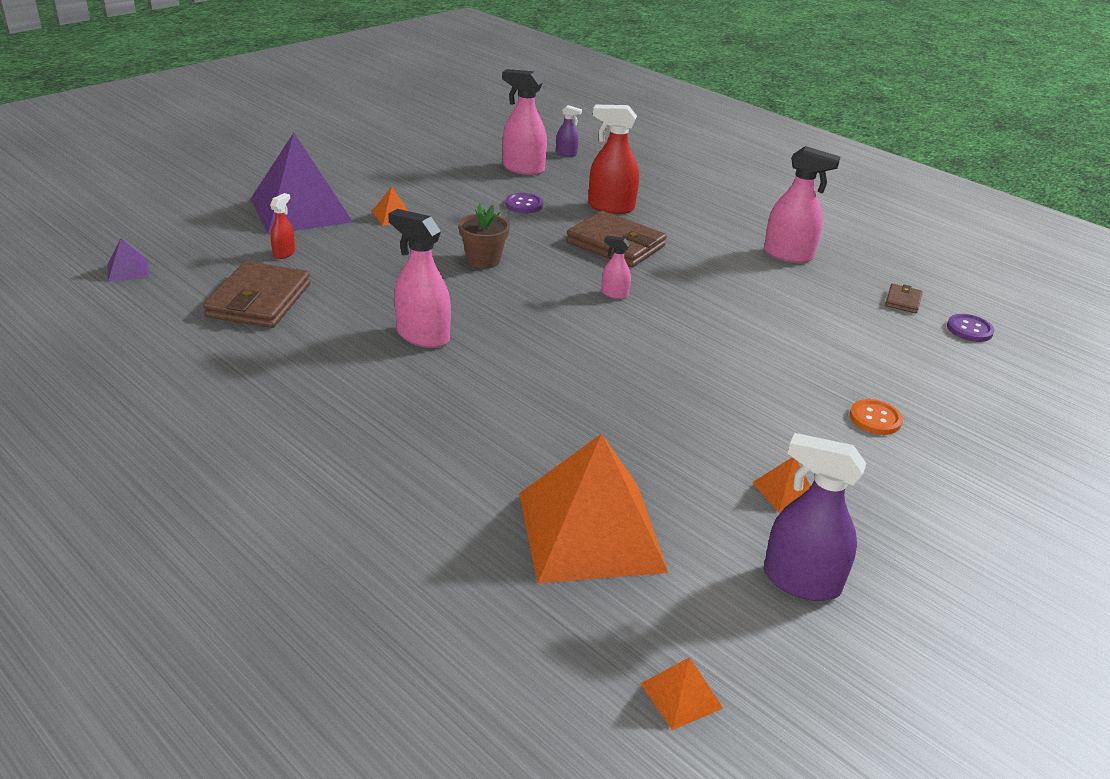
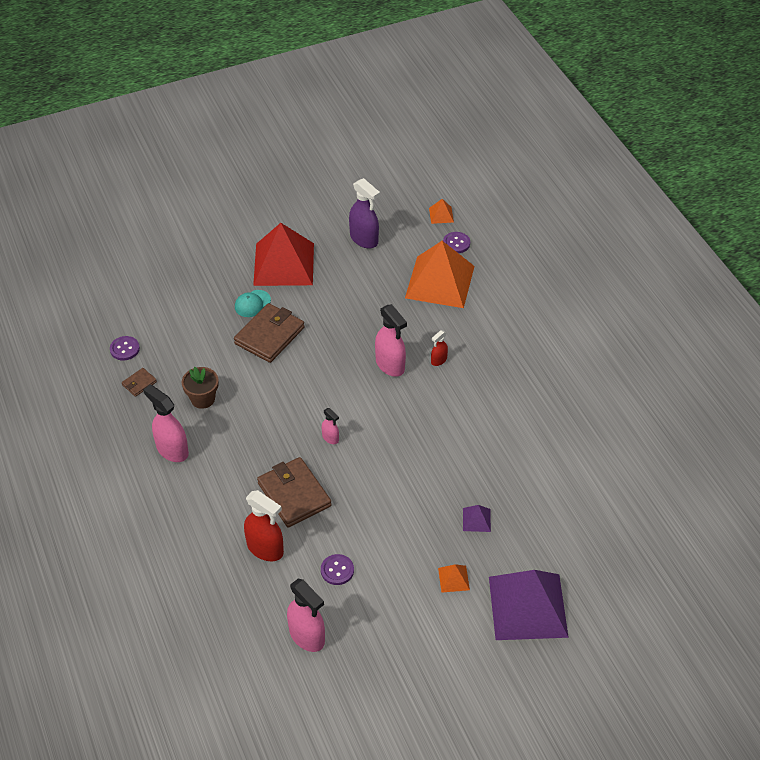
camera: 155 degrees left, 15 degrees up
purple pyramid [108,238,149,282] -> purple pyramid moved to [463,505,491,532]
brown wallet [203,261,310,328] -> brown wallet moved to [234,303,304,363]
red spray bottle [270,193,295,259] -> red spray bottle moved to [431,330,448,366]
pink spray bottle [388,209,451,348] -> pink spray bottle moved to [375,304,407,377]
brown flower pot [458,204,510,269] -> brown flower pot moved to [182,367,219,409]
purple spray bottle [556,105,582,157] -> none
orange pyramid [752,457,811,513] -> none
orange button [849,399,903,435] -> turquoise cap [235,290,271,317]
none -> red pyramid [253,223,314,286]
none -> purple button [443,232,470,253]

